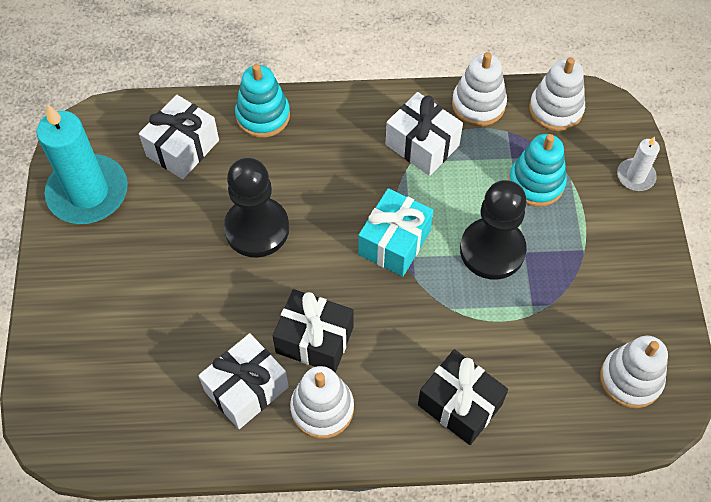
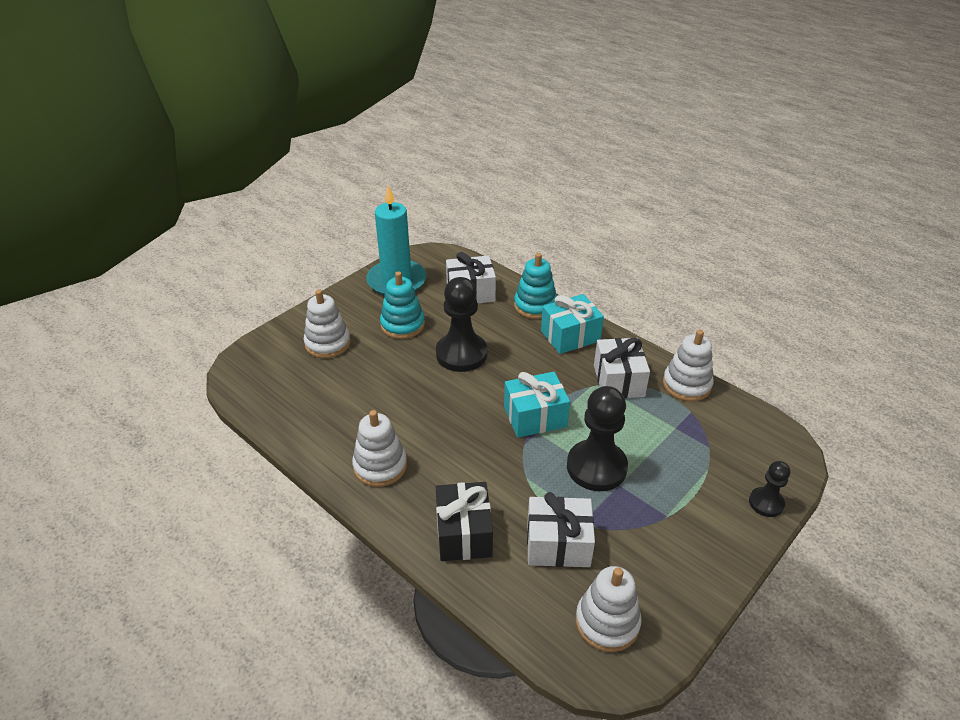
camera: 45 degrees right, 20 degrees down
white gift [198,333,289,429] -> white gift moved to [527,492,595,567]
black gift [273,289,353,373] -> none
turquoise stacking toy [509,134,567,207] -> turquoise stacking toy moved to [380,271,425,339]
white stacking toy [529,57,585,131] -> white stacking toy moved to [304,289,351,358]
white candle [617,136,660,191] -> black pawn [749,461,790,517]
none -> turquoise gift [541,294,604,354]

